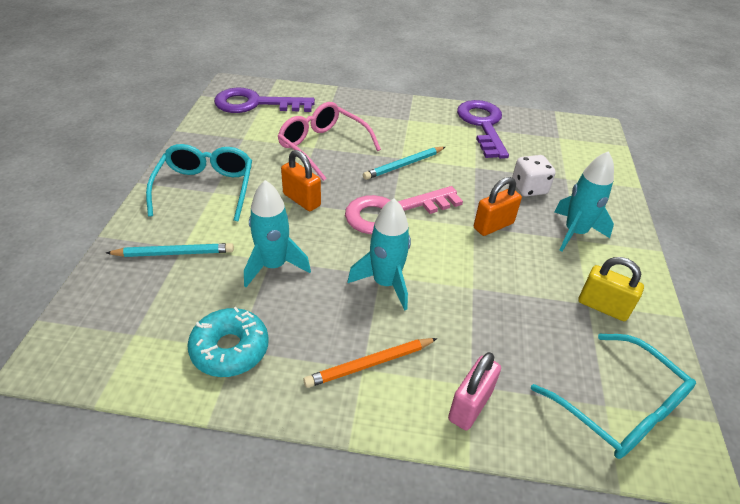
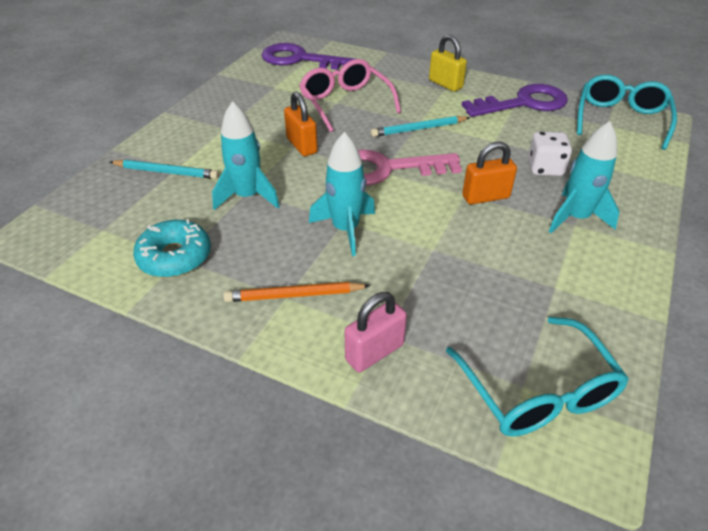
camera: 20 degrees right, 0 degrees up
turquoise glasses [146,144,252,221] -> turquoise glasses moved to [577,75,677,150]
purple key [457,100,509,159] -> purple key turned 60 degrees clockwise [462,84,568,117]
yellow padlock [578,257,644,321] -> yellow padlock moved to [429,35,467,92]

